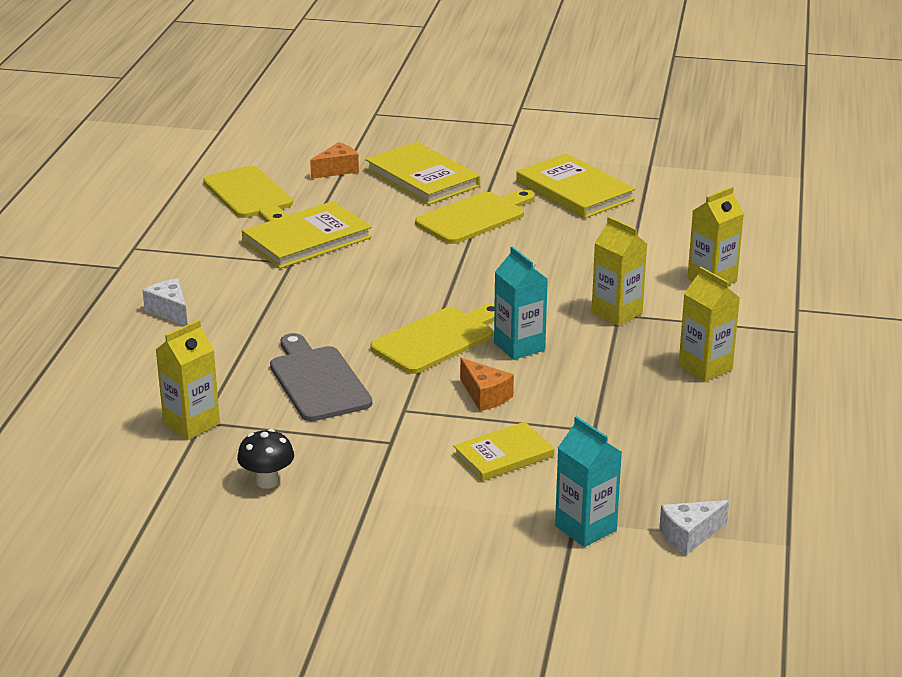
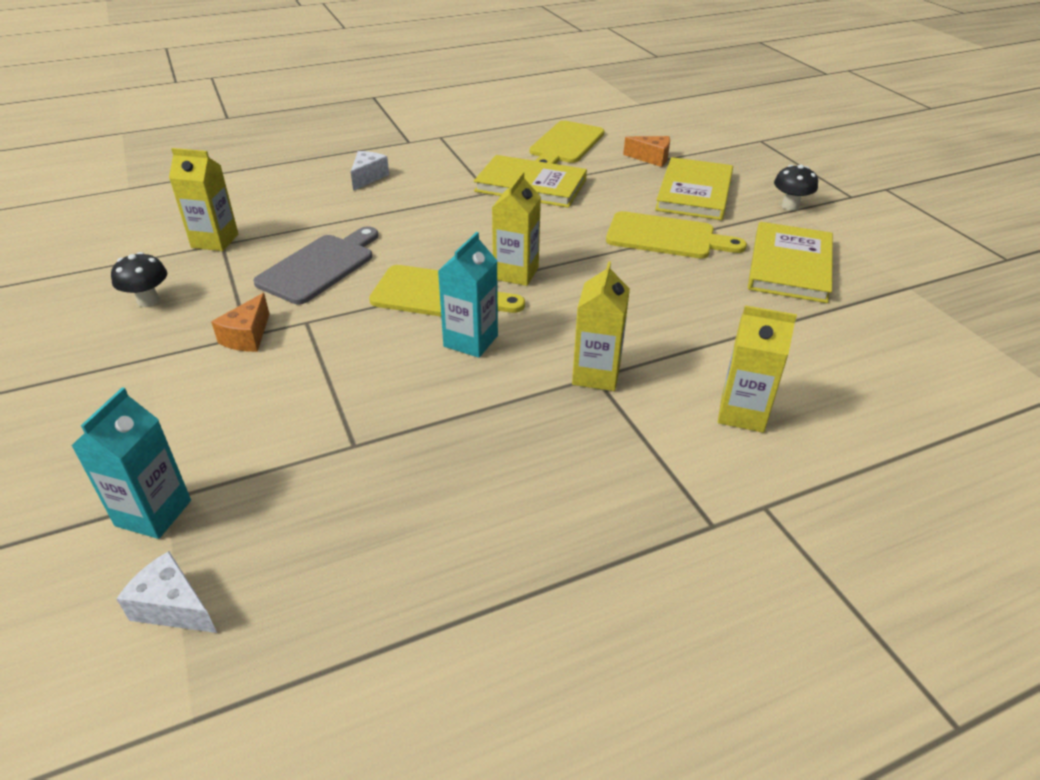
camera: 55 degrees right, 10 degrees up
yellow book [453,422,554,481] -> none
orange cheese [460,358,514,411] -> orange cheese moved to [211,293,269,352]
yellow carton [679,267,740,382] -> yellow carton moved to [492,172,541,286]
none -> black mushroom [774,164,818,211]

